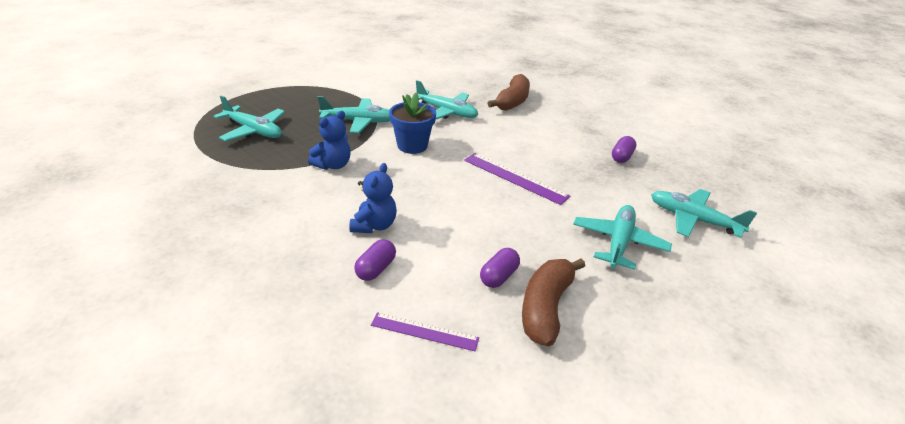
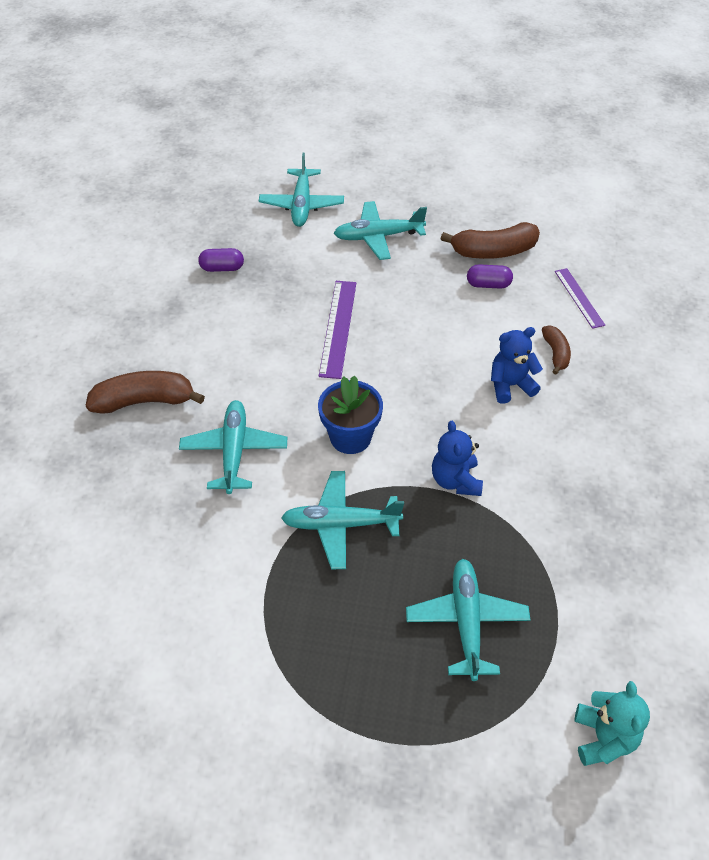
camera: 120 degrees left, 15 degrees up
blue teddy bear [308,111,351,170] -> blue teddy bear turned 105 degrees counterclockwise [432,421,483,496]
turquoise plane [318,96,390,133] -> turquoise plane turned 60 degrees counterclockwise [281,471,404,569]
purple capsule [354,239,396,281] -> brown banana [542,325,571,375]
none -> turquoise teddy bear [574,681,650,766]

